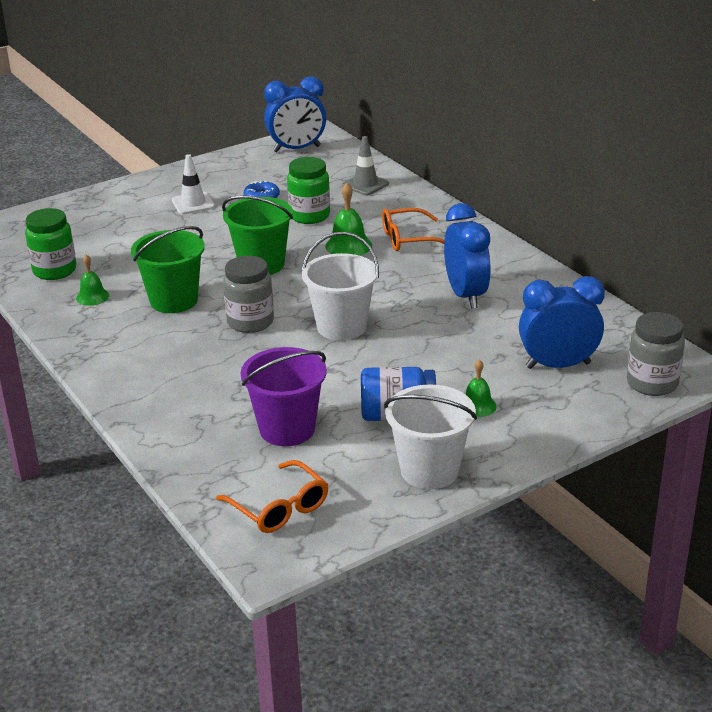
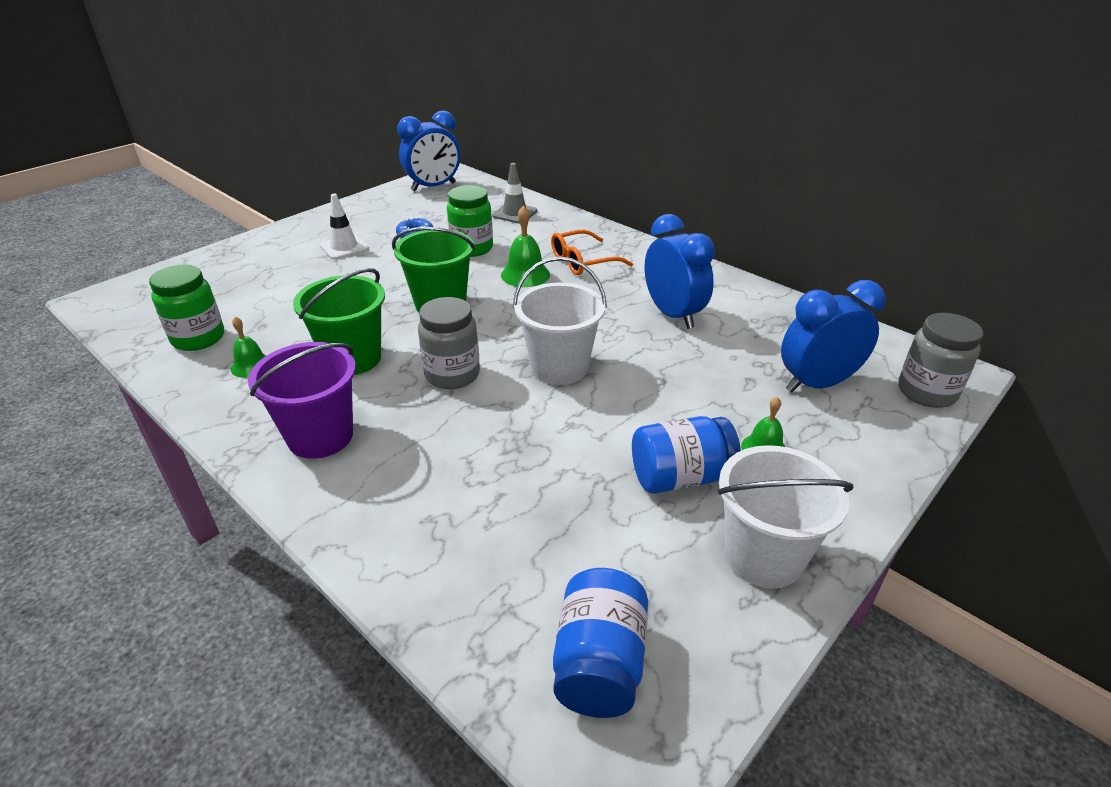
camera: 15 degrees left, 5 degrees up
orange glasses [216,460,328,533] -> blue jar [553,568,648,718]
purple bucket [240,347,327,446] -> purple bucket moved to [248,342,356,459]

